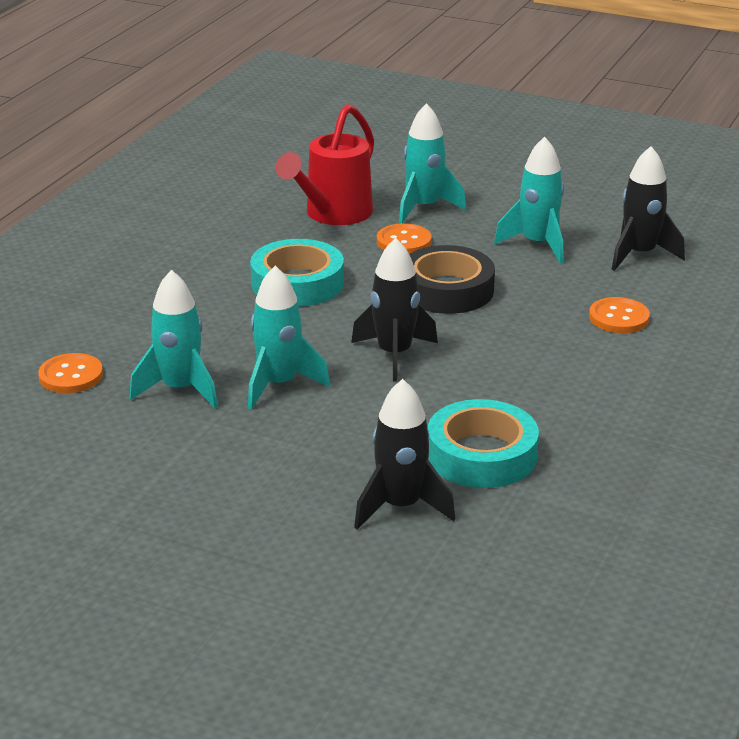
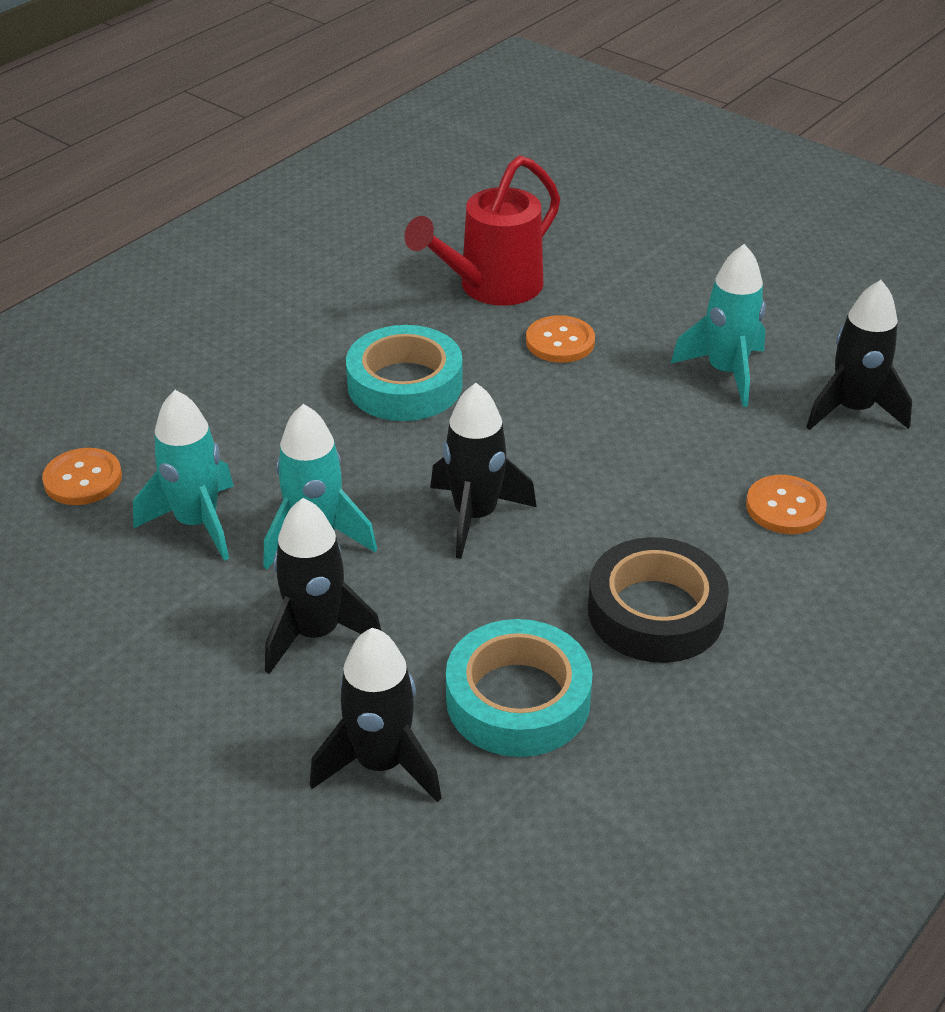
camera: 15 degrees right, 10 degrees up
turquoise rocket [399,103,466,223] -> none
black tape [409,245,495,314] -> black tape moved to [588,537,729,663]
none -> black rocket [265,498,381,674]

